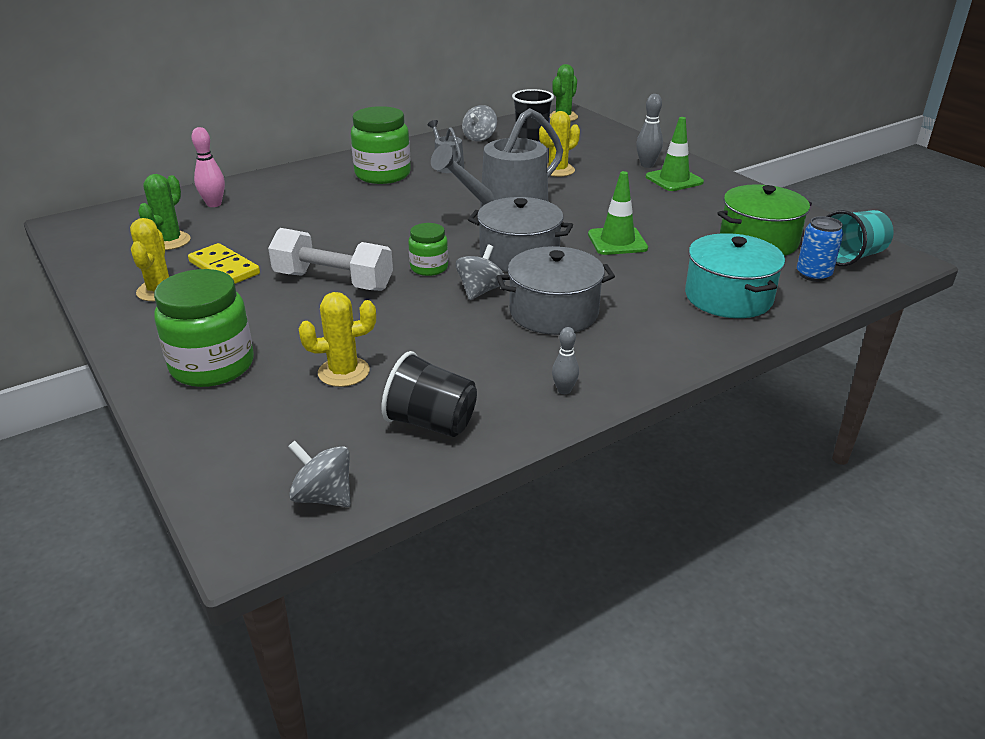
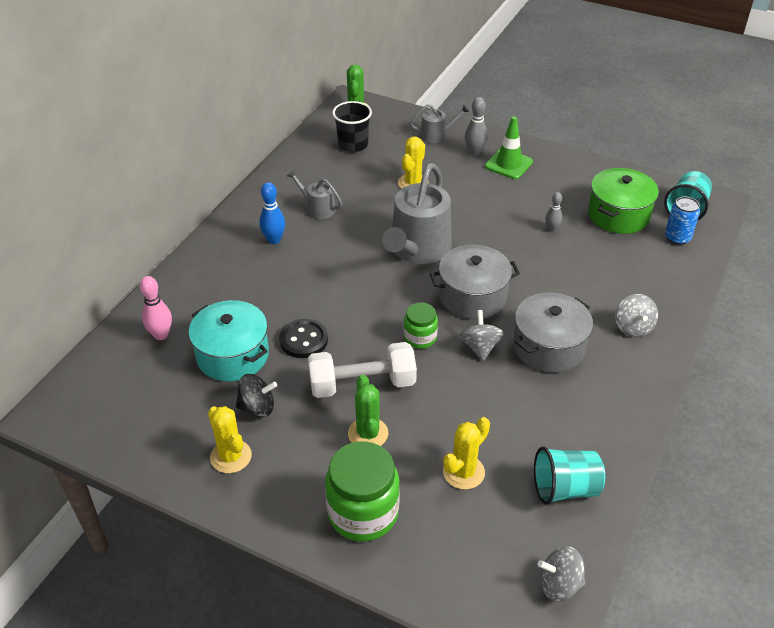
camera: 30 degrees left, 10 degrees up
green cactus [138,174,191,250] -> green cactus moved to [348,375,388,446]
yellow domino [188,243,260,284] -> black spinning top [236,374,277,417]
green jar [351,106,411,184] -> blue bowling pin [259,182,285,244]
black cup [381,351,477,437] -> turquoise cup [534,446,605,505]
grey spinning top [462,105,497,141] -> grey spinning top moved to [616,294,658,337]
grey bowling pin [552,327,579,394] -> grey bowling pin moved to [545,192,562,232]
green traffic cone [588,171,648,255] -> none
turquoise pot [685,233,785,318] -> turquoise pot moved to [189,300,269,382]
none -> black button [279,319,328,358]
none -> grey watering can [410,104,470,143]

